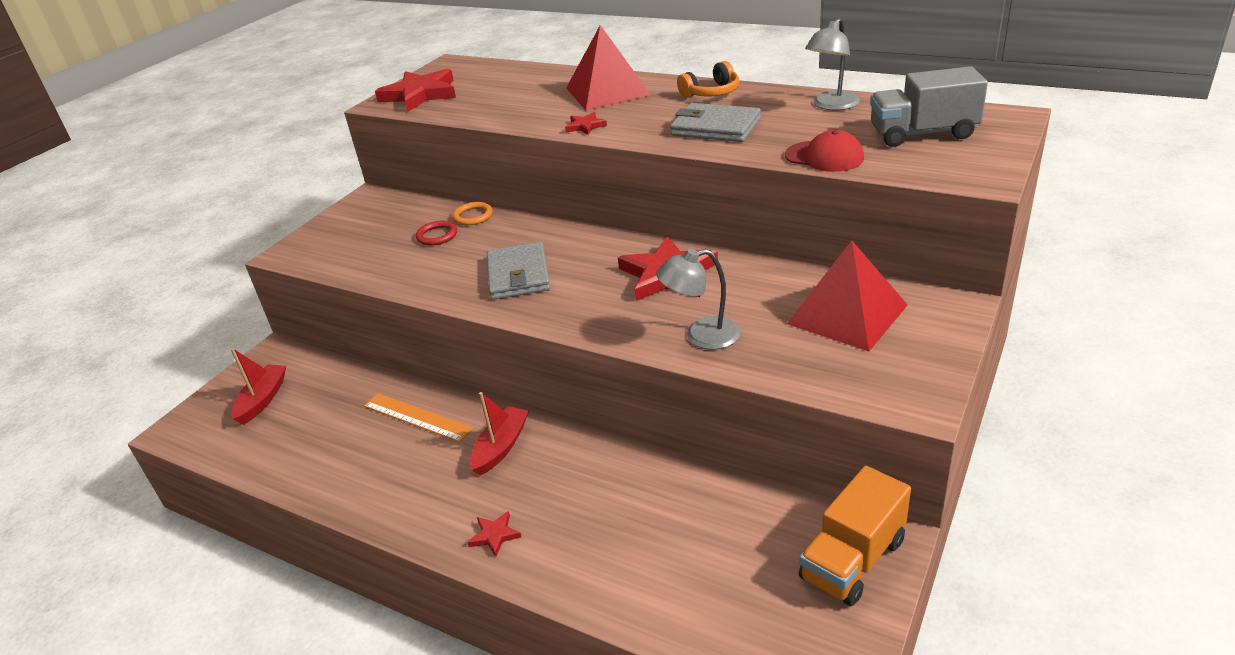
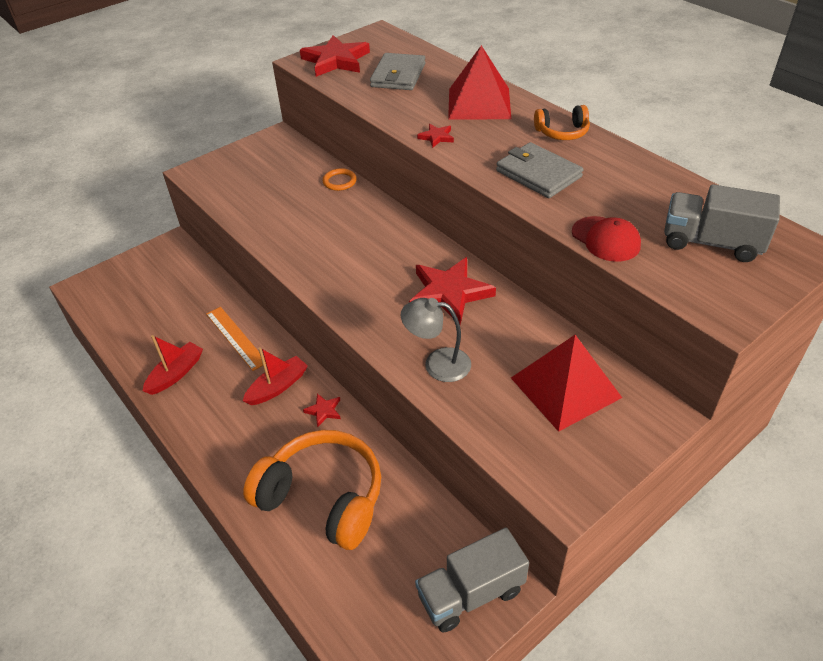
camera: 20 degrees right, 10 degrees up
red boat [231,348,286,425] -> red boat moved to [143,335,203,395]
red ring [416,221,457,245] -> none
red star [467,511,521,557] -> red star moved to [303,393,341,427]
grey wallet [487,242,550,300] -> grey wallet moved to [370,53,426,90]
orange truck [799,466,911,606] -> grey truck [415,527,529,633]
grey lamp [805,18,860,110] -> none
none -> orange headphones [243,430,381,550]

